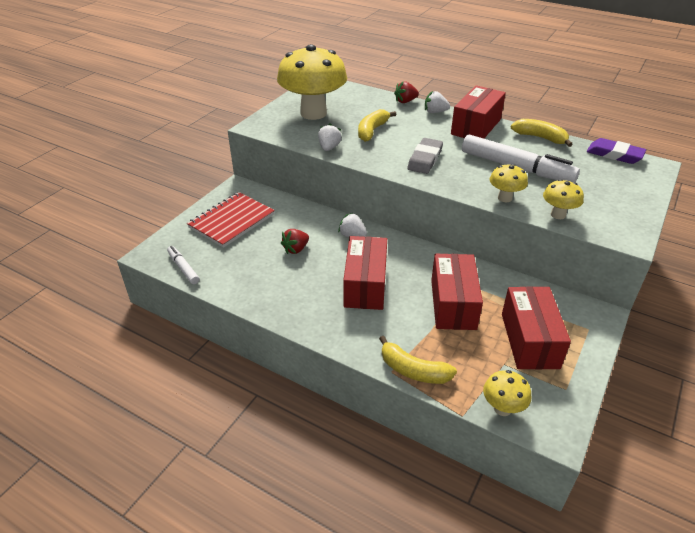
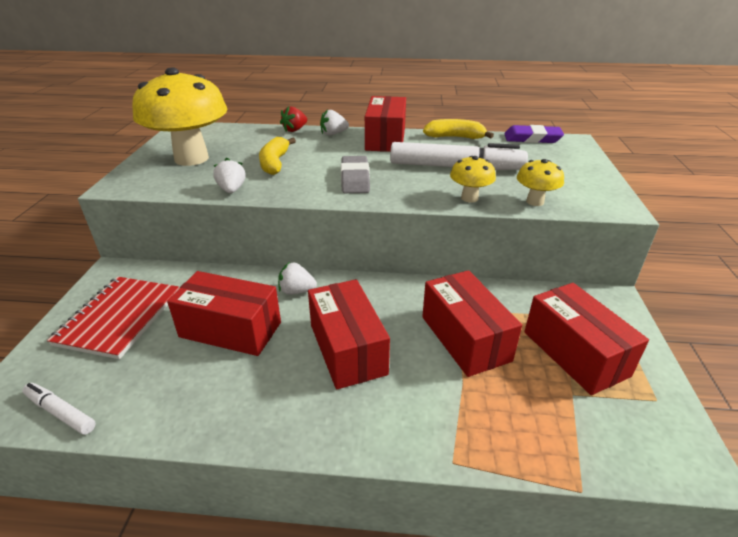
camera: 25 degrees left, 5 degrees down
red strawberry [281,229,309,254] -> red box [167,271,281,356]
yellow banana [379,336,457,384] -> none
yellow mushroom [483,370,531,416] -> none

